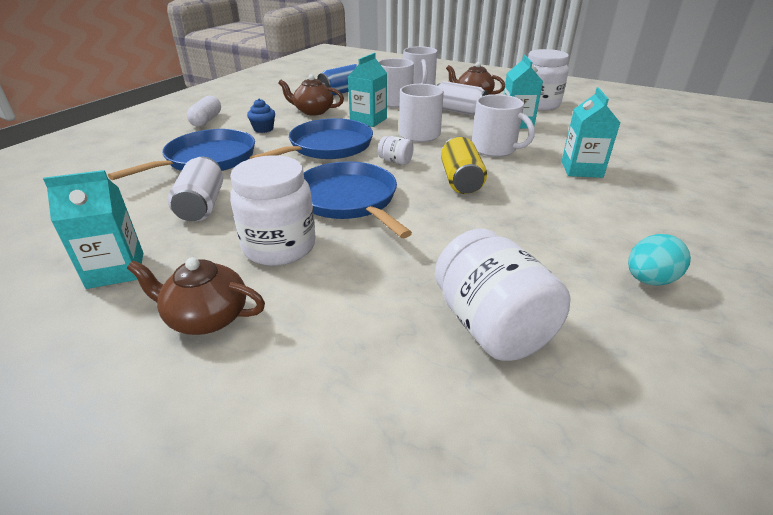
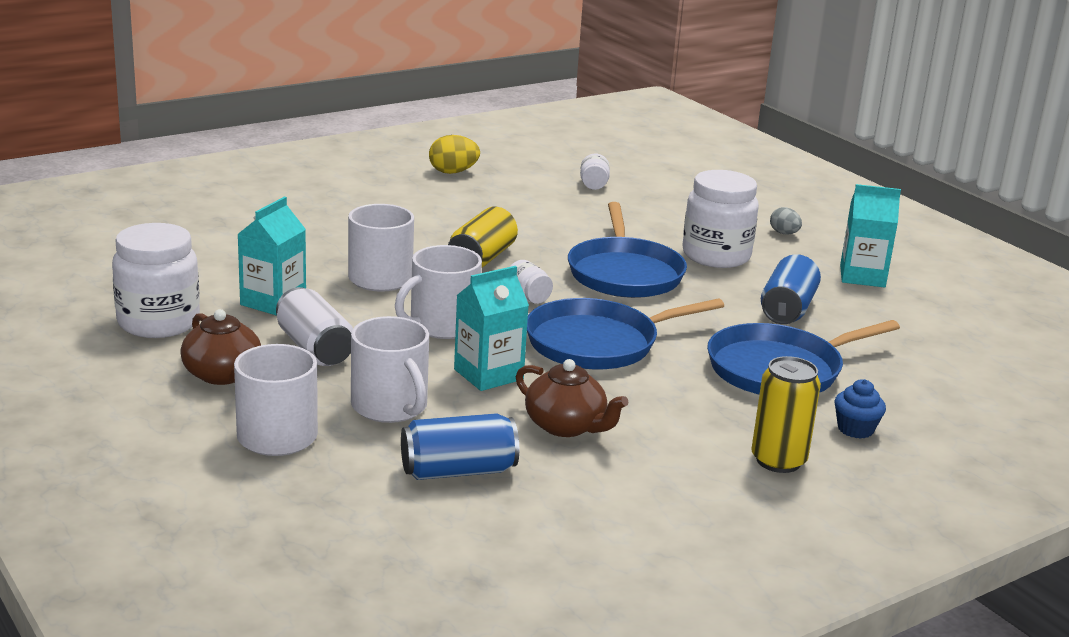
camera: 155 degrees left, 10 degrees down
brown teapot [127,257,265,335] -> grey egg [770,207,802,235]
white can [168,157,223,221] -> blue can [761,254,821,324]
white capsule [187,96,221,127] -> yellow can [751,356,821,473]
blue cupcake [247,99,275,133] -> blue cupcake moved to [834,379,886,439]
white jar [435,229,571,361] -> white jar [580,153,610,190], size x0.46
turquoise carton [561,88,620,178] -> none
turquoise egg [628,234,691,286] -> yellow egg [429,135,480,174]

